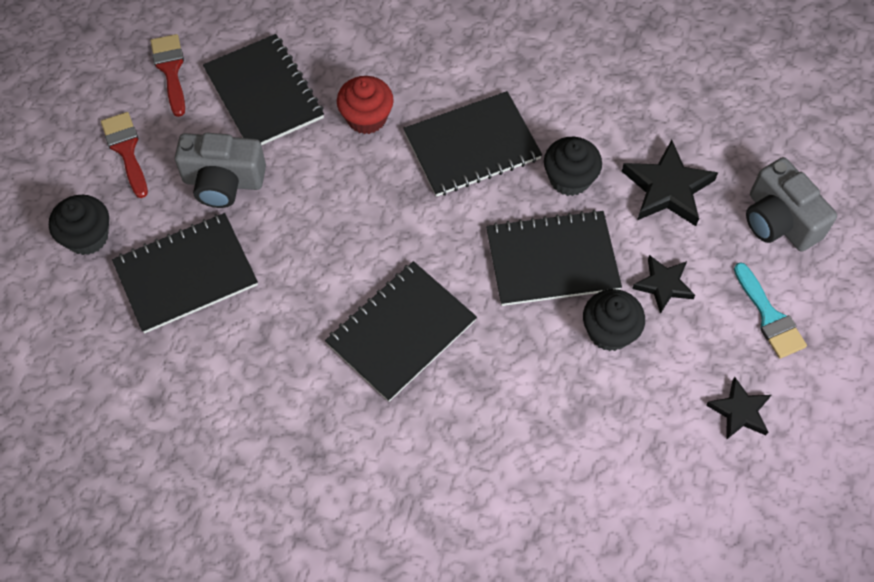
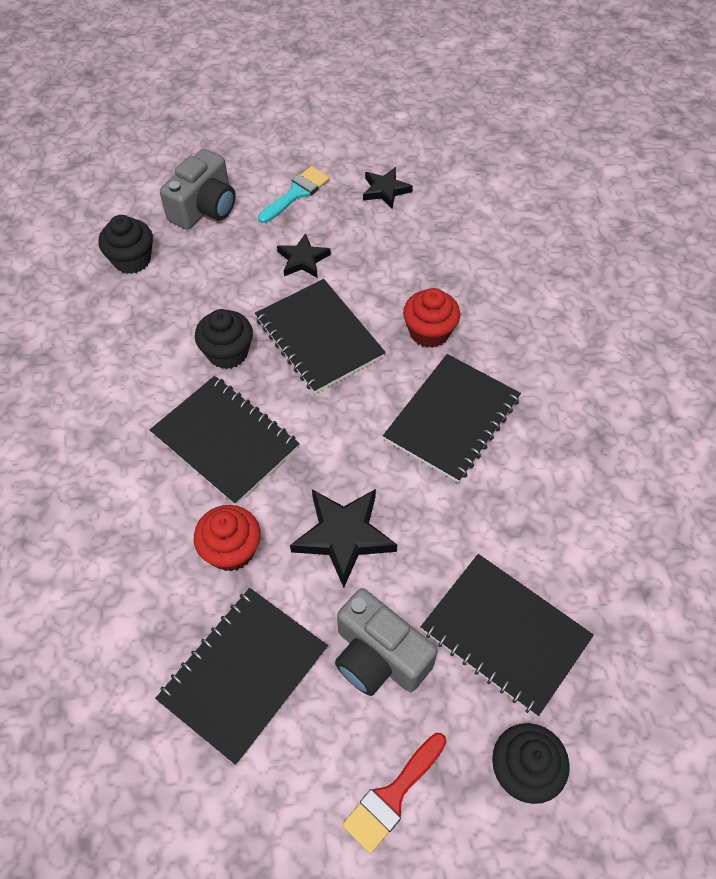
camera: 115 degrees left, 5 degrees down
red brush [151,34,185,117] -> none
grey camera [175,133,266,208] -> grey camera turned 150 degrees clockwise [335,588,438,696]
black notebook [325,261,477,402] -> black notebook turned 75 degrees counterclockwise [383,354,521,483]
black cupcake [583,289,645,351] -> black cupcake moved to [98,215,153,274]
black star [622,140,718,226] -> black star moved to [290,489,397,588]
none -> red cupcake [403,288,460,348]

